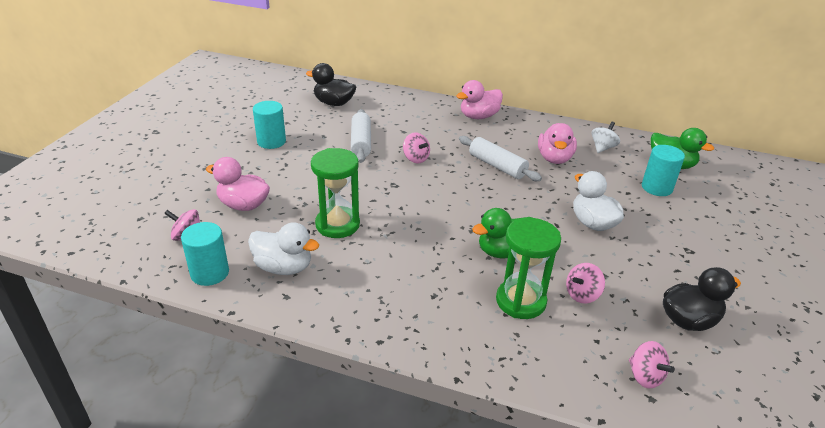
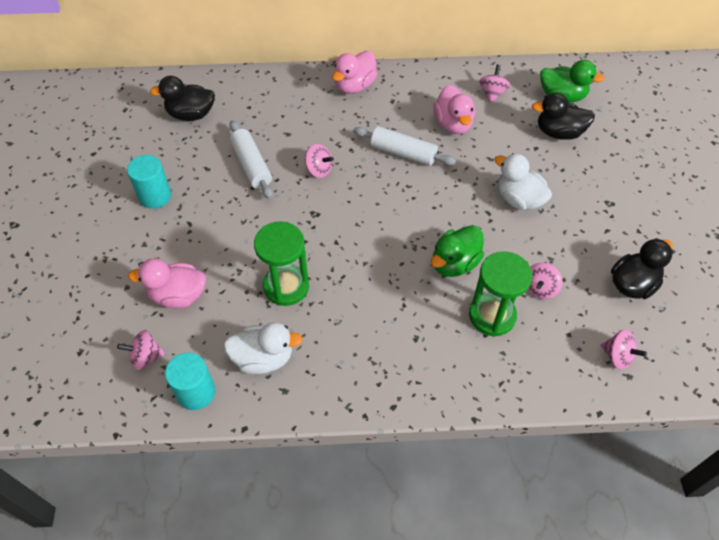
camera: 20 degrees left, 20 degrees up
white spinning top [592,122,620,153] -> pink spinning top [479,64,510,103]
turquoise cylinder [642,145,685,196] -> black duck [532,93,595,140]

